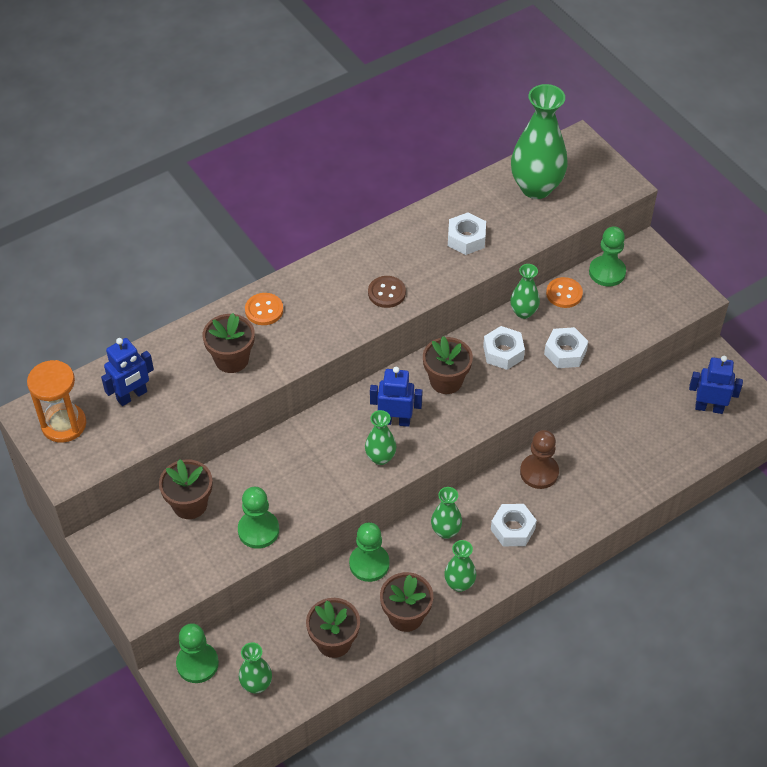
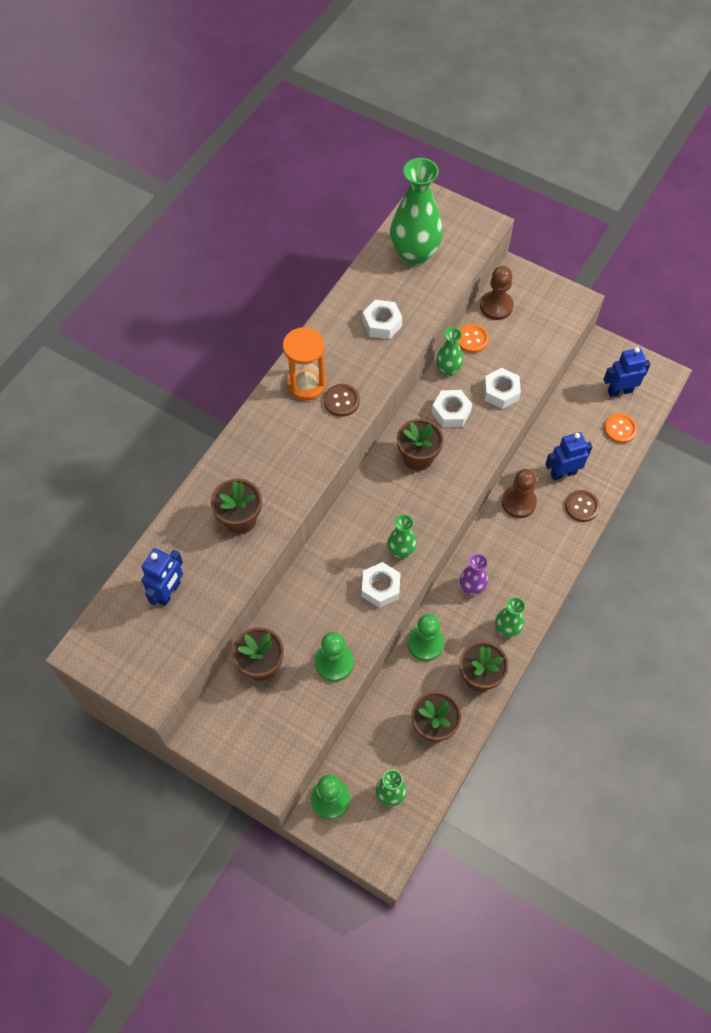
camera: 25 degrees left, 10 degrees up
orange hourglass [27,360,86,443] -> orange hourglass moved to [283,327,326,400]
orange button [245,293,283,325] -> orange button moved to [604,413,637,443]
blue robot [370,367,423,427] -> blue robot moved to [545,432,592,481]
green vase [431,487,462,539] -> purple vase [460,554,488,595]
white nut [491,504,537,546] -> white nut moved to [362,562,401,608]
green pawn [589,226,626,286] -> brown pawn [480,266,514,320]
none -> brown button [565,490,600,522]

